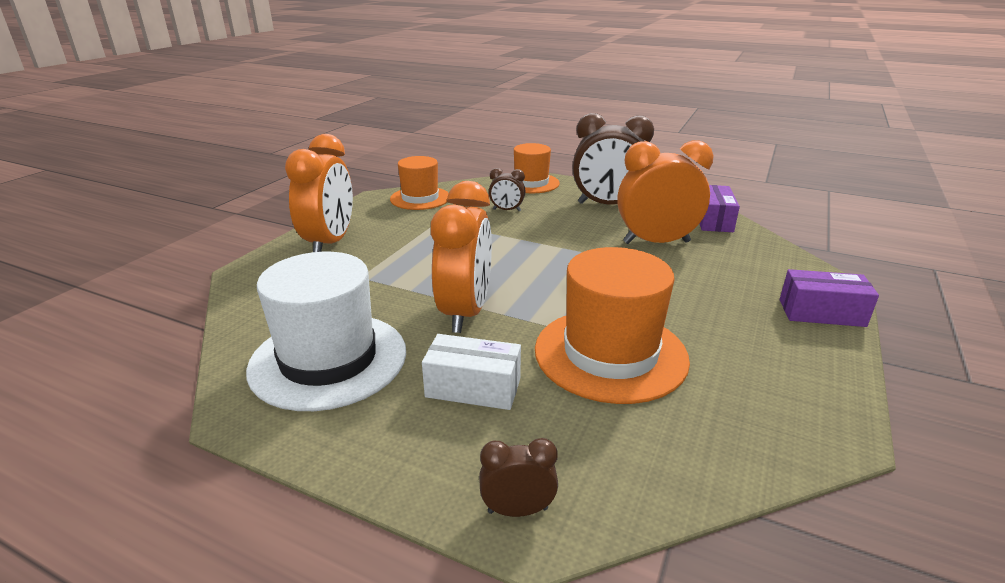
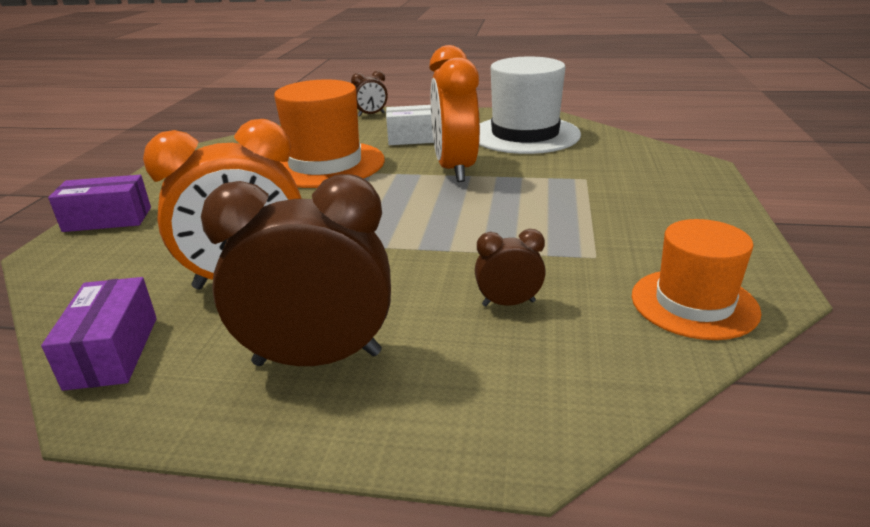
camera: 165 degrees right, 0 degrees up
orange clock [285,134,353,252] -> none
orange hat [514,143,560,193] -> none

